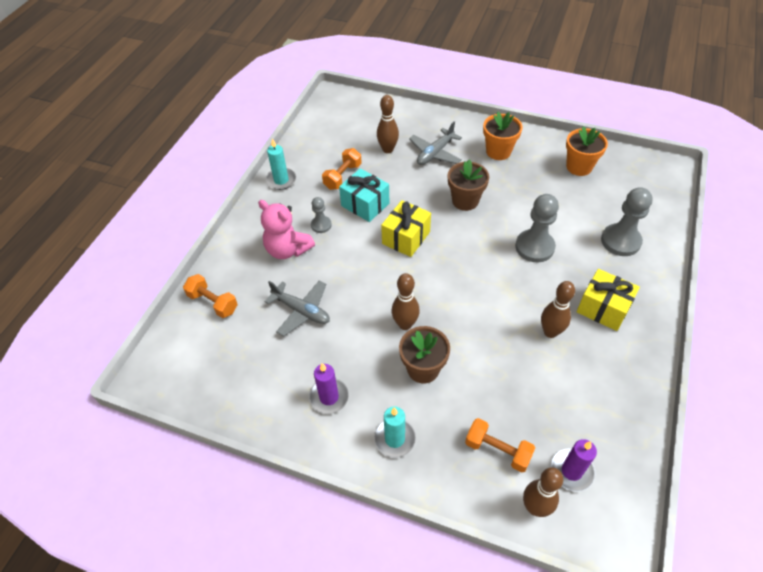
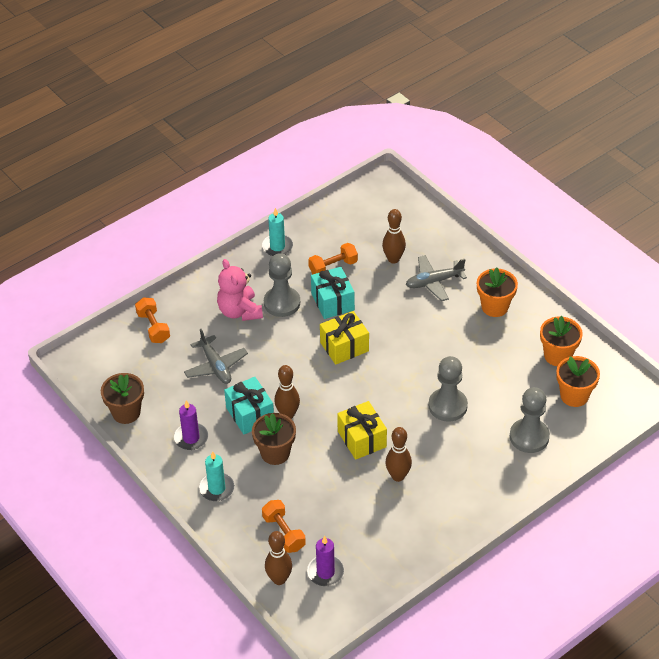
camera: 30 degrees right, 5 degrees down
grey pawn [311,197,332,233] -> grey pawn [264,253,300,317], size x1.80
brown flower pot [448,159,489,211] -> brown flower pot moved to [101,373,144,424]
yellow gift [577,269,640,331] -> yellow gift moved to [337,401,387,460]
none -> turquoise gift [224,377,274,434]
none -> orange flower pot [556,356,600,407]

